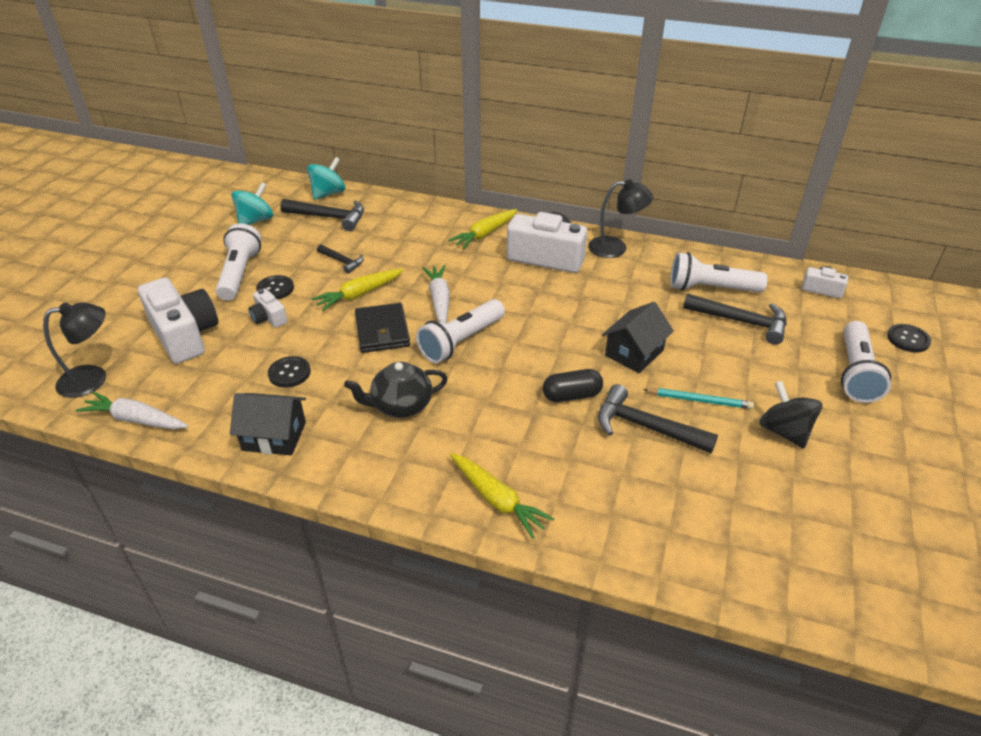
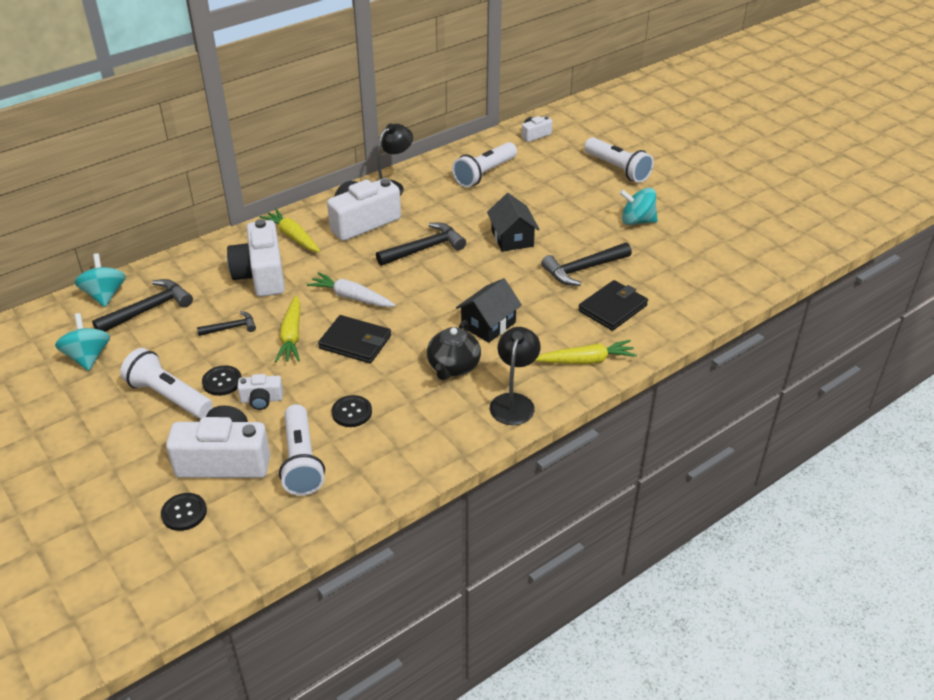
camera: 55 degrees left, 0 degrees up
black lamp [43,302,106,398] -> black lamp moved to [490,327,541,425]
white carrot [76,392,188,429] -> none
black house [230,393,306,455] -> black house moved to [456,278,522,343]
white flashlight [416,299,505,363] -> white flashlight moved to [279,404,325,496]
yellow carrot [448,209,517,249] -> yellow carrot turned 150 degrees clockwise [260,209,320,252]
black capsule [543,369,603,402] -> none
turquoise pencil [643,388,754,409] -> none
black hammer [683,293,787,345] -> black hammer moved to [376,223,466,266]
black spinning top [759,381,823,449] -> turquoise spinning top [620,188,658,225]
black button [887,324,931,353] -> black button moved to [161,493,207,531]
none -> white camera [227,219,285,297]
none -> black wallet [578,280,648,331]

